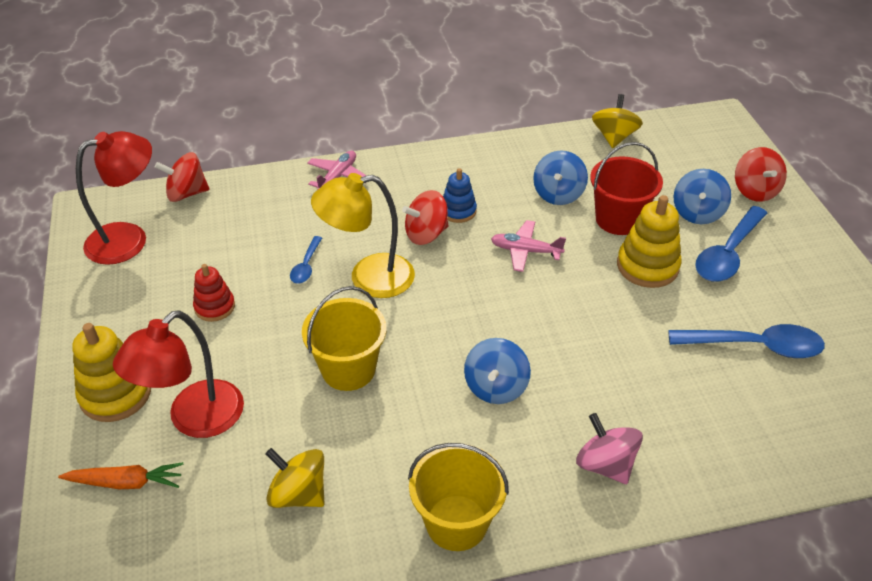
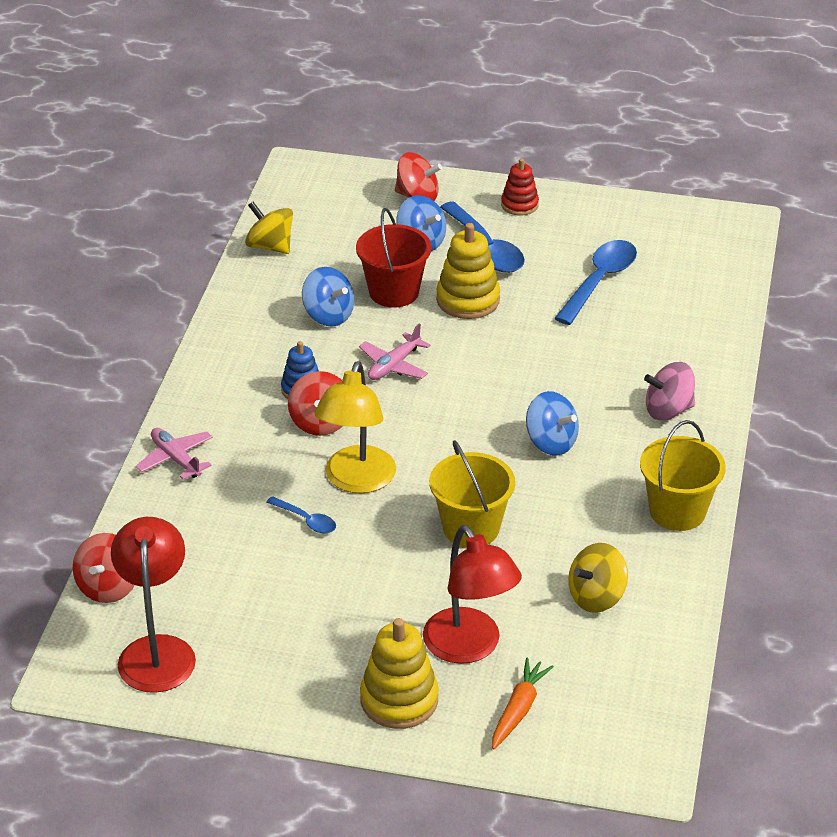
camera: 65 degrees left, 5 degrees down
red stacking toy [193,264,235,322] -> red stacking toy moved to [501,158,539,216]

